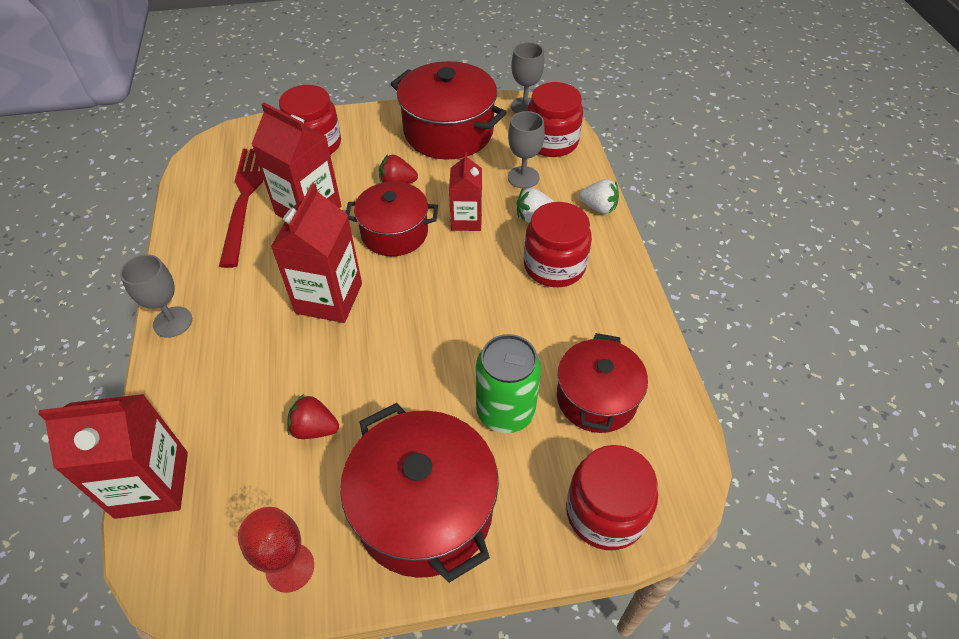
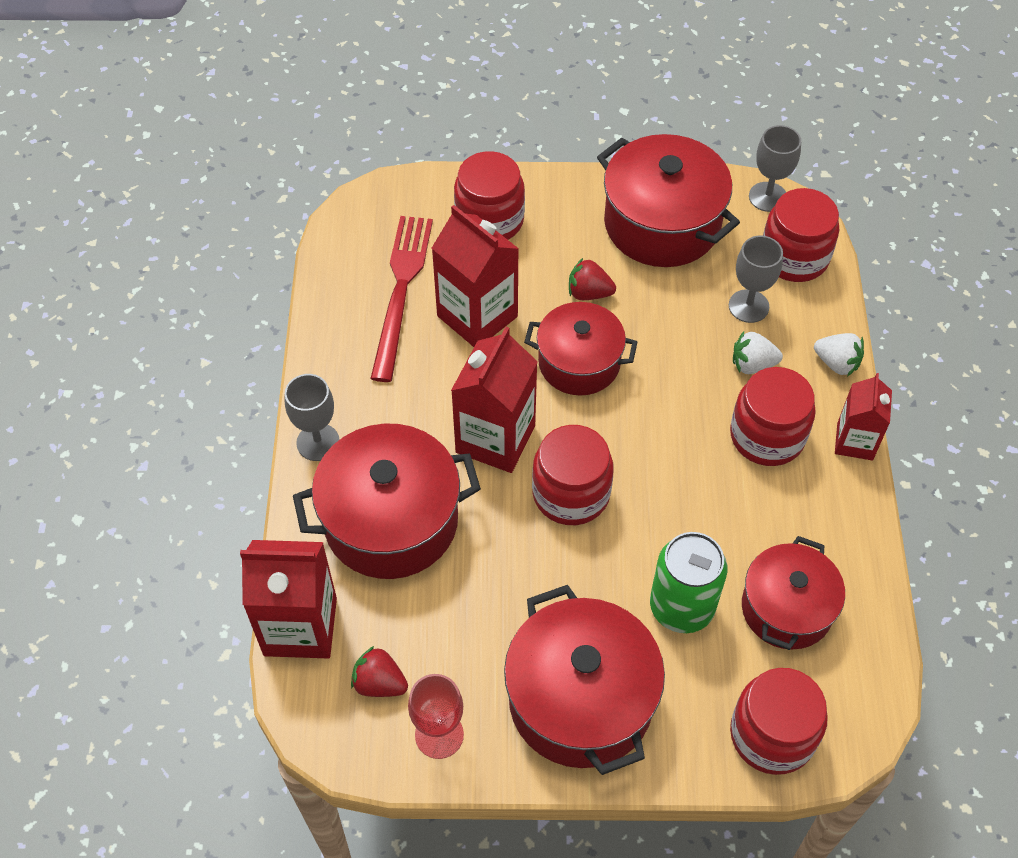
camera: 10 degrees right, 5 degrees up
red strawberry [287,394,339,439] -> red strawberry moved to [351,646,408,697]
red carton [449,152,482,231] -> red carton moved to [835,373,892,460]
none -> red pot [293,424,481,579]
none -> red jar [532,425,614,525]

